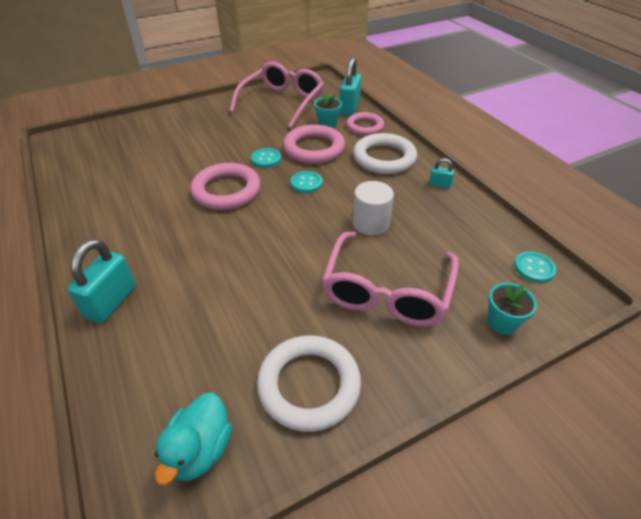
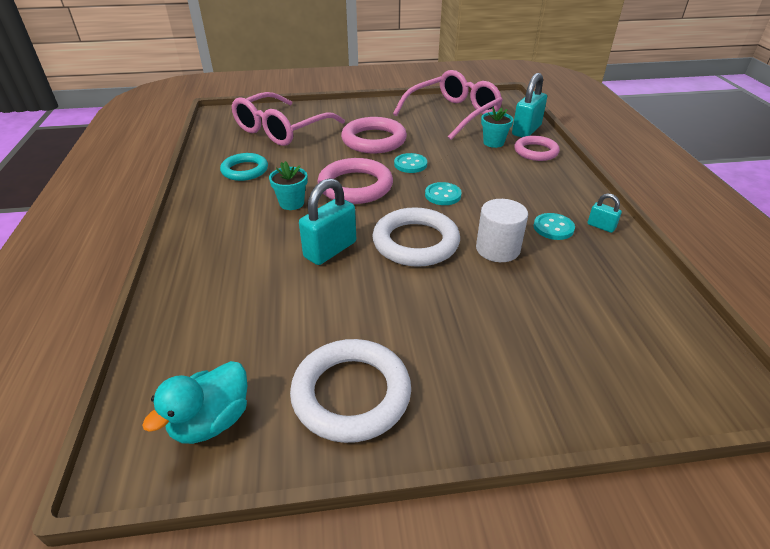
camera: 20 degrees right, 5 degrees down
turquoise padlock [67,239,136,323] -> turquoise padlock moved to [299,178,356,265]
pink ring [283,124,345,164] -> pink ring moved to [341,117,407,154]
pink glasses [322,232,459,326] -> pink glasses moved to [232,92,345,146]
white ring [353,133,417,174] -> white ring moved to [372,207,460,267]
turquoise flower pot [488,283,537,335] -> turquoise flower pot moved to [269,161,308,210]
turquoise button [514,251,557,283] -> turquoise button moved to [533,213,575,240]
none -> turquoise ring [220,153,268,181]

